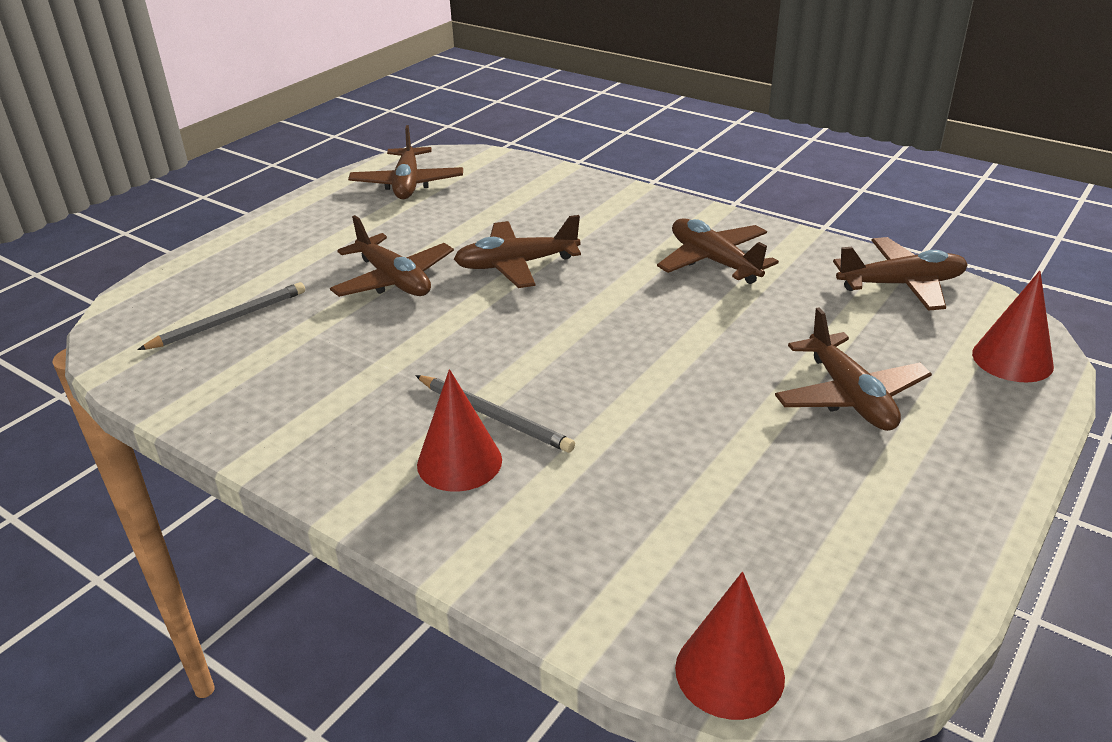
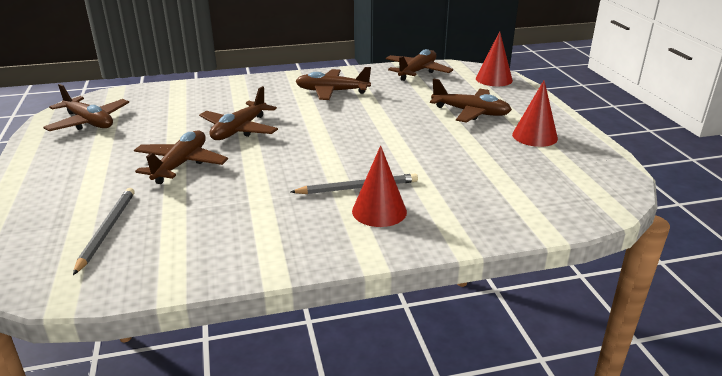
camera: 50 degrees left, 5 degrees down
brown plane [330,215,454,297] -> brown plane turned 75 degrees counterclockwise [134,131,228,184]
red cone [675,572,785,720] -> red cone moved to [512,80,558,147]

